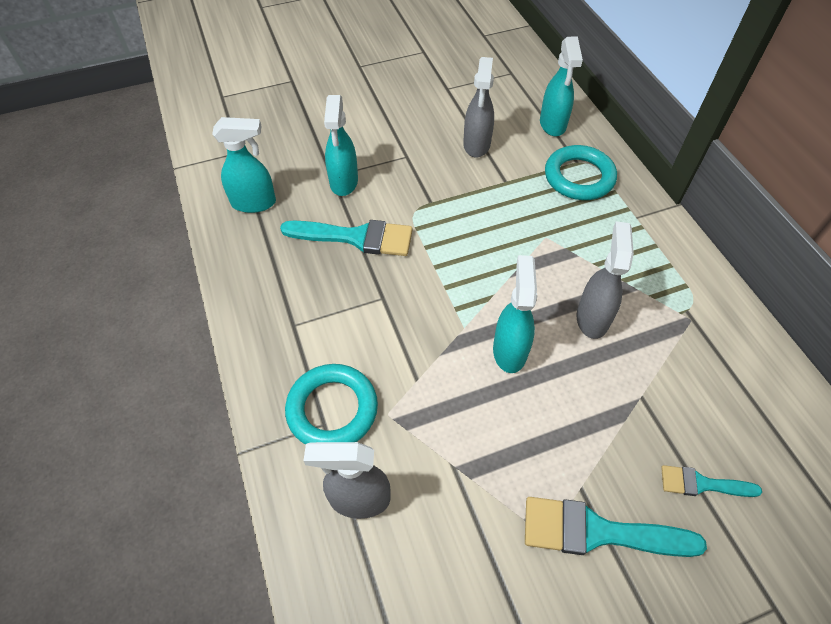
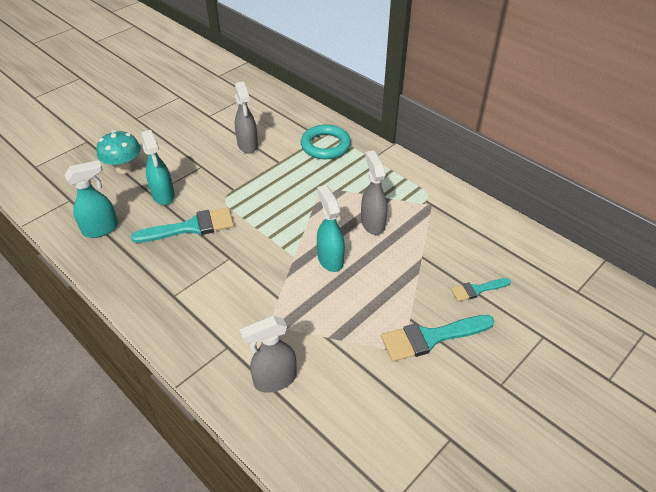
camera: 25 degrees left, 10 degrees down
turquoise ring [285,364,378,444] -> none
turquoise spray bottle [540,37,583,137] -> none
none -> turquoise mushroom [96,130,141,174]

